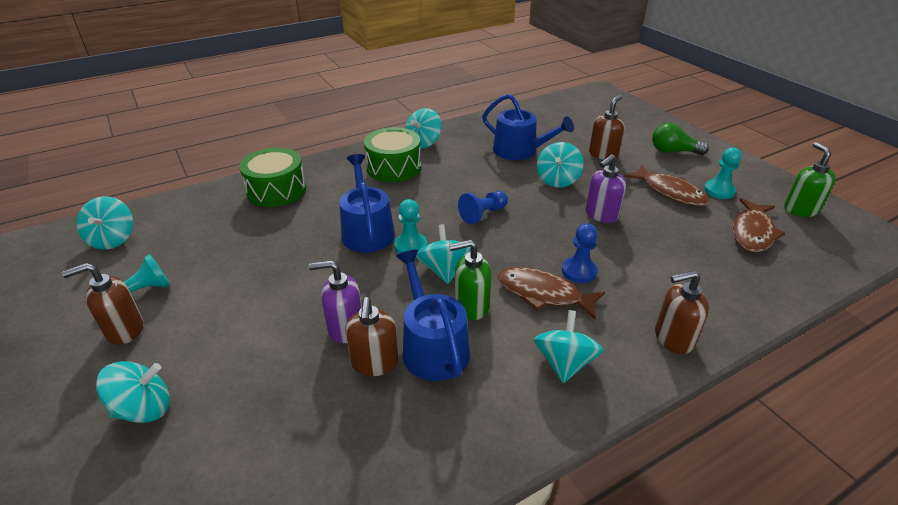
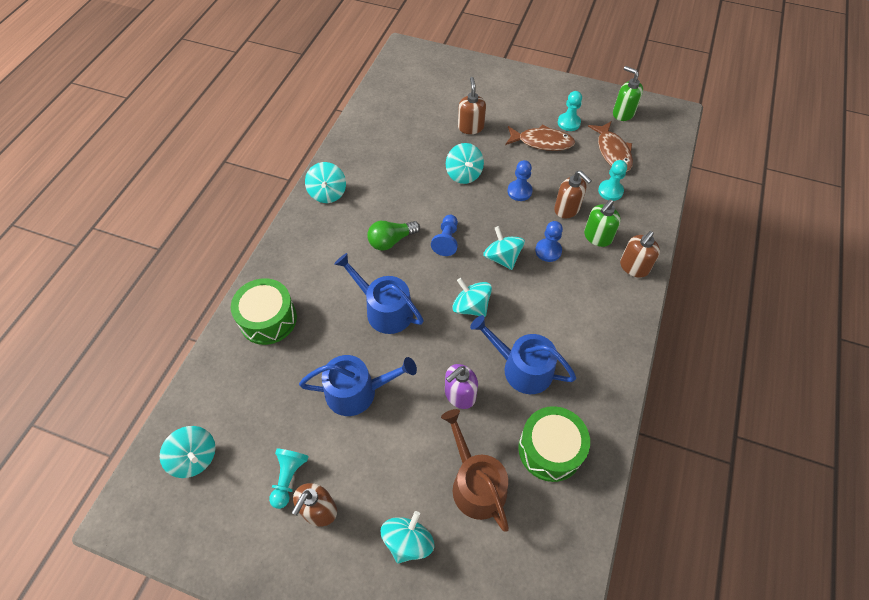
camera: 40 degrees left, 20 degrees up
brown soap dispenser [345,297,399,376] -> brown soap dispenser moved to [554,170,592,218]
green drum [364,127,421,182] -> green drum moved to [518,406,590,482]
turquoise pawn [394,199,427,254] -> turquoise pawn moved to [598,160,627,201]
green soap dispenser [449,240,492,320] -> green soap dispenser moved to [584,200,621,247]
blue watering can [482,94,574,160] -> blue watering can moved to [299,355,417,416]
brown fish [497,267,605,320] -> none
turquoise spinning top [534,310,603,383] -> turquoise spinning top moved to [483,226,525,270]
purple soap dispenser [586,154,626,223] -> blue pawn [508,160,533,201]
green light bulb [652,123,709,155] -> green light bulb moved to [367,221,420,251]
none -> brown watering can [441,409,509,532]

